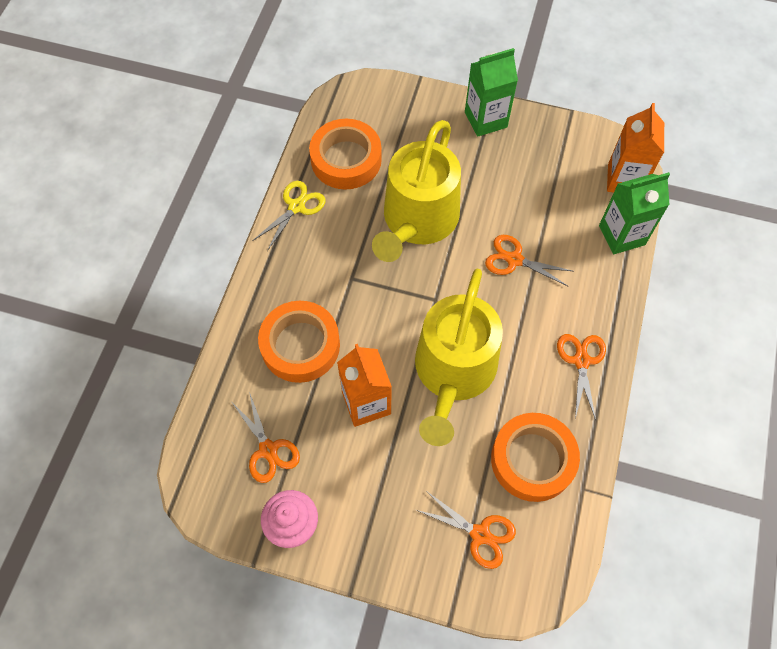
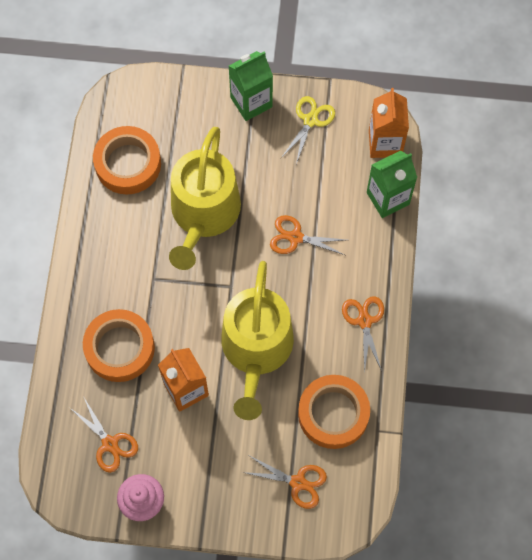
camera: 10 degrees left, 5 degrees up
yellow scissors [252,181,325,251] -> yellow scissors moved to [281,96,335,164]

